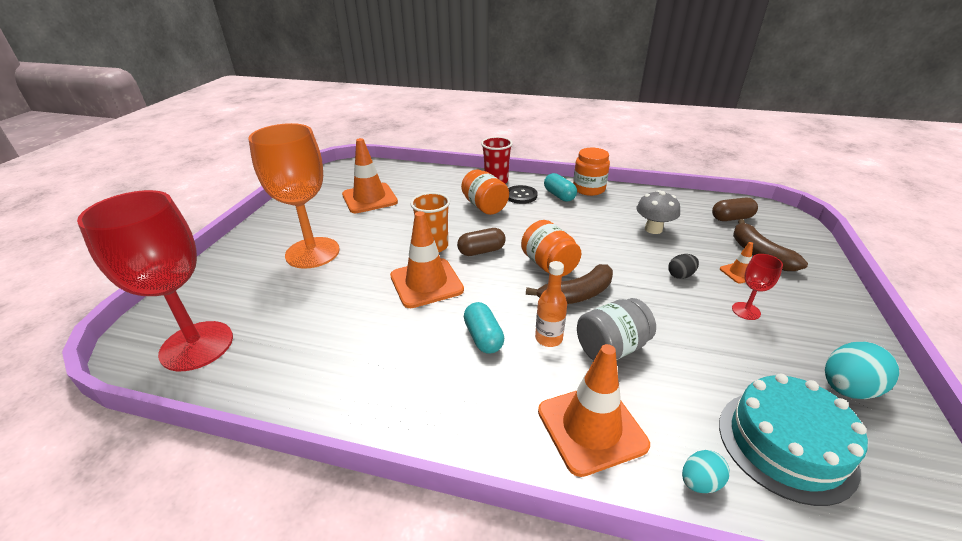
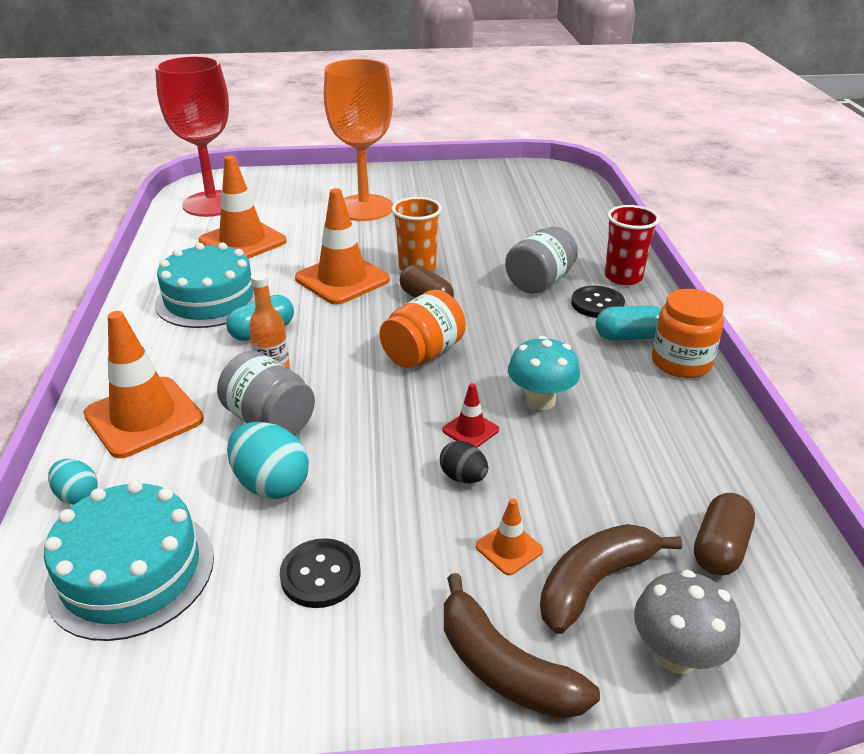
camera: 70 degrees right, 0 degrees up
orange traffic cone [342,138,398,213] -> orange traffic cone moved to [198,155,287,259]
orange jar [461,170,509,215] -> grey jar [505,227,578,294]
brown banana [526,264,613,304] -> brown banana moved to [444,573,600,719]
turquoise capsule [544,173,577,202] -> turquoise capsule turned 45 degrees clockwise [596,305,661,341]
grey mushroom [636,190,680,234] -> grey mushroom moved to [634,570,741,674]
brown capsule [712,198,758,221] -> brown capsule turned 60 degrees clockwise [694,493,755,576]
red goblet [732,254,783,320] -> none
turquoise egg [825,342,900,399] -> turquoise egg moved to [227,422,309,499]
none -> turquoise cake [155,243,255,328]
none -> black button [280,538,361,608]
none -> red traffic cone [442,383,499,448]
none -> turquoise mushroom [508,336,580,410]

